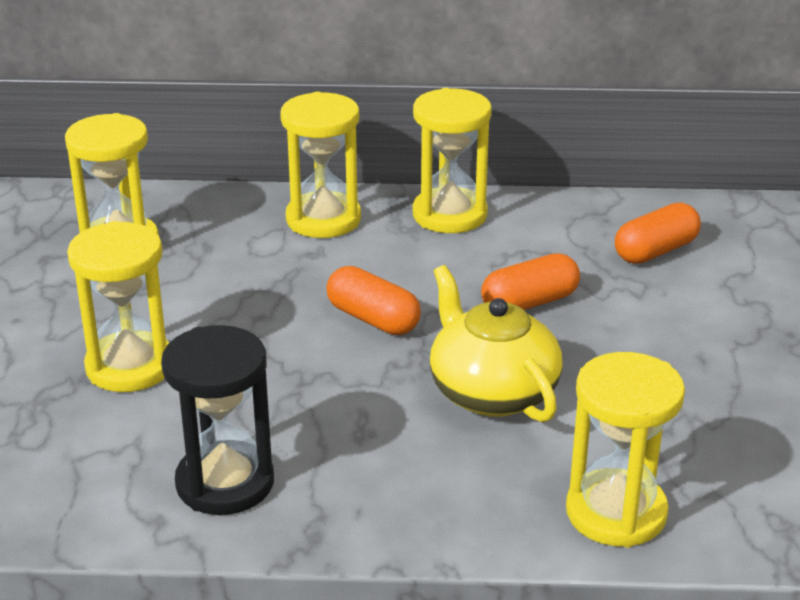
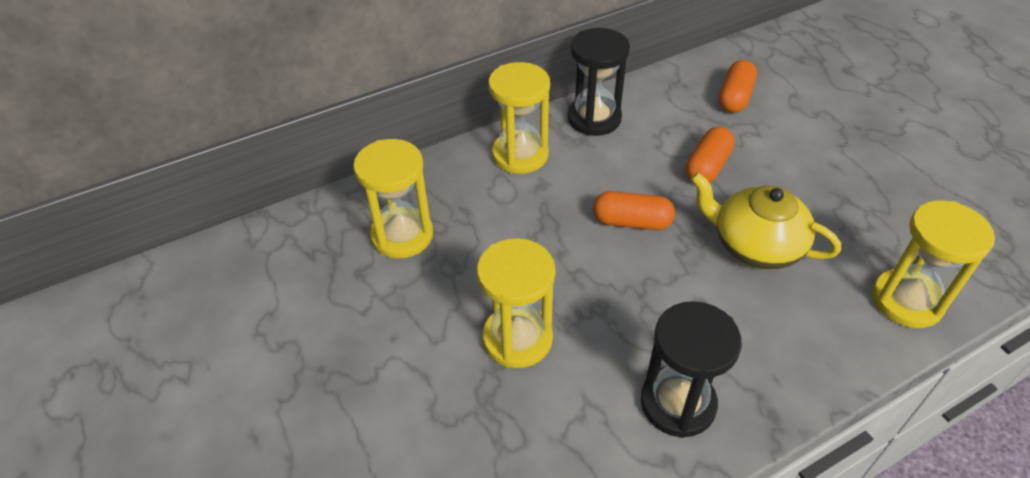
camera: 30 degrees left, 15 degrees up
yellow hourglass [413,88,492,233] -> black hourglass [567,28,630,136]

